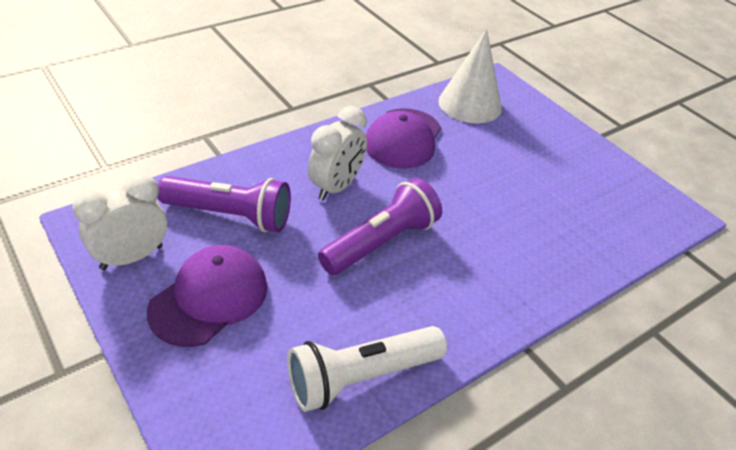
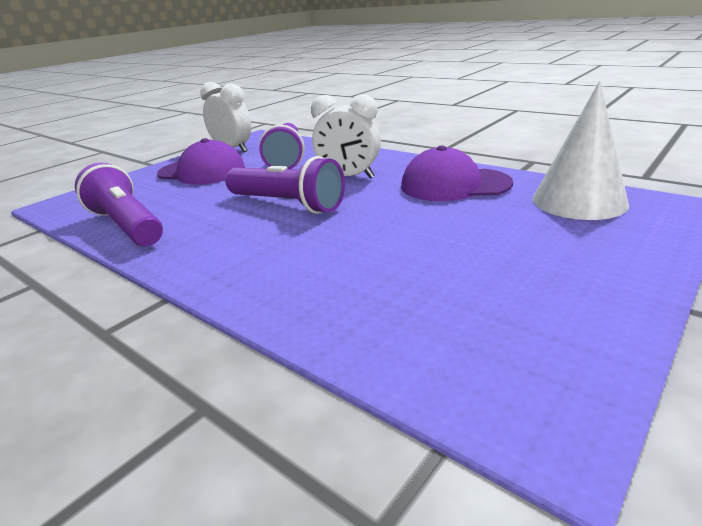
camera: 80 degrees right, 15 degrees down
white flashlight [287,326,447,412] -> purple flashlight [75,162,163,246]

